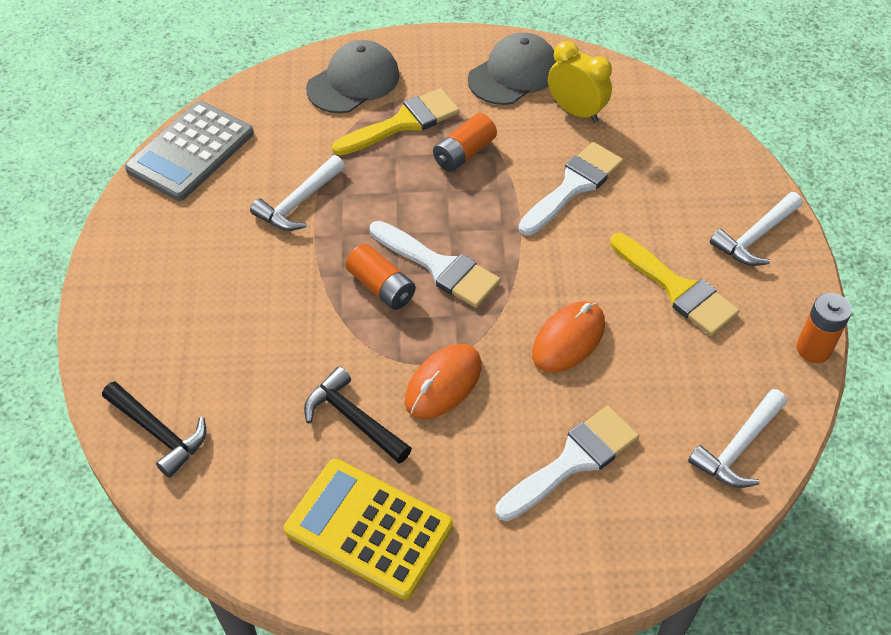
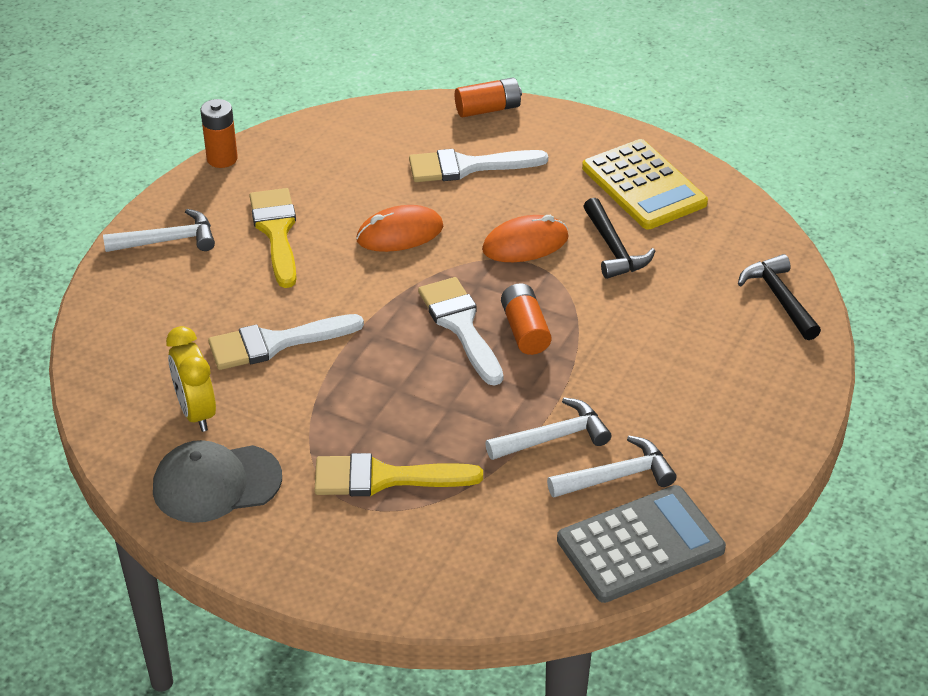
camera: 150 degrees left, 10 degrees down
grey cap [306,40,400,113] -> none
orange battery [433,113,497,172] -> orange battery moved to [455,78,522,117]
white hammer [688,389,787,488] -> white hammer moved to [547,436,677,498]

